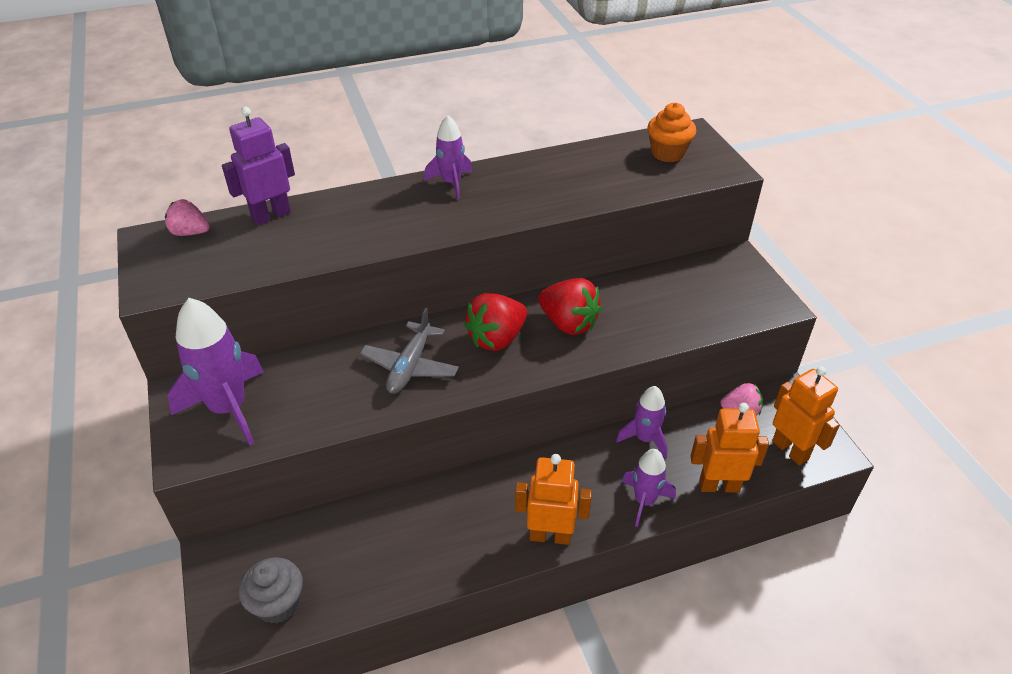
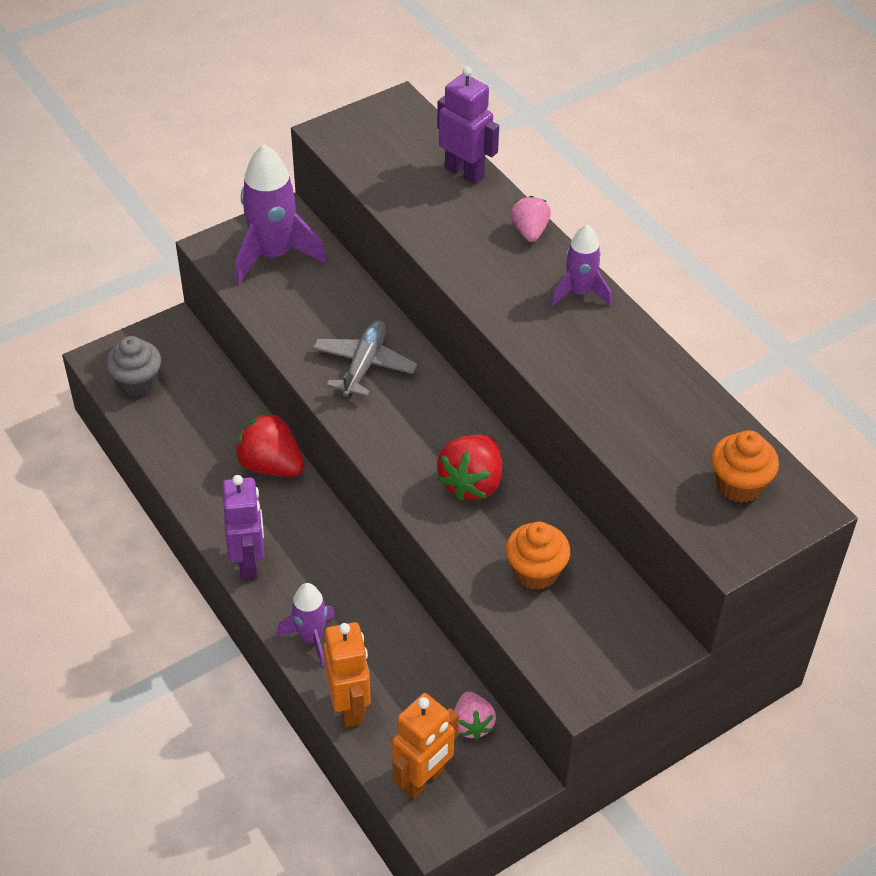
camera: 75 degrees right, 5 degrees up
pink strawberry [165,199,210,236] -> pink strawberry moved to [511,196,551,242]
grey plane [360,308,459,394] -> grey plane turned 105 degrees clockwise [313,320,418,397]
red strawberry [464,293,527,351] -> red strawberry moved to [235,412,304,477]
orange robot [515,454,592,545] -> purple robot [222,475,264,580]
purple rocket [616,386,668,459] -> none
none -> orange cupcake [506,522,570,590]

